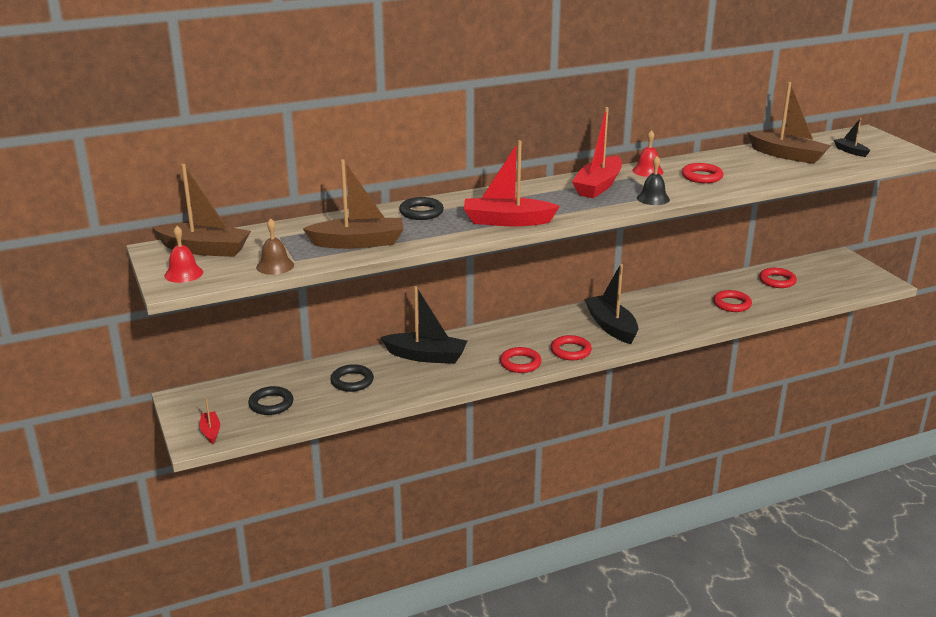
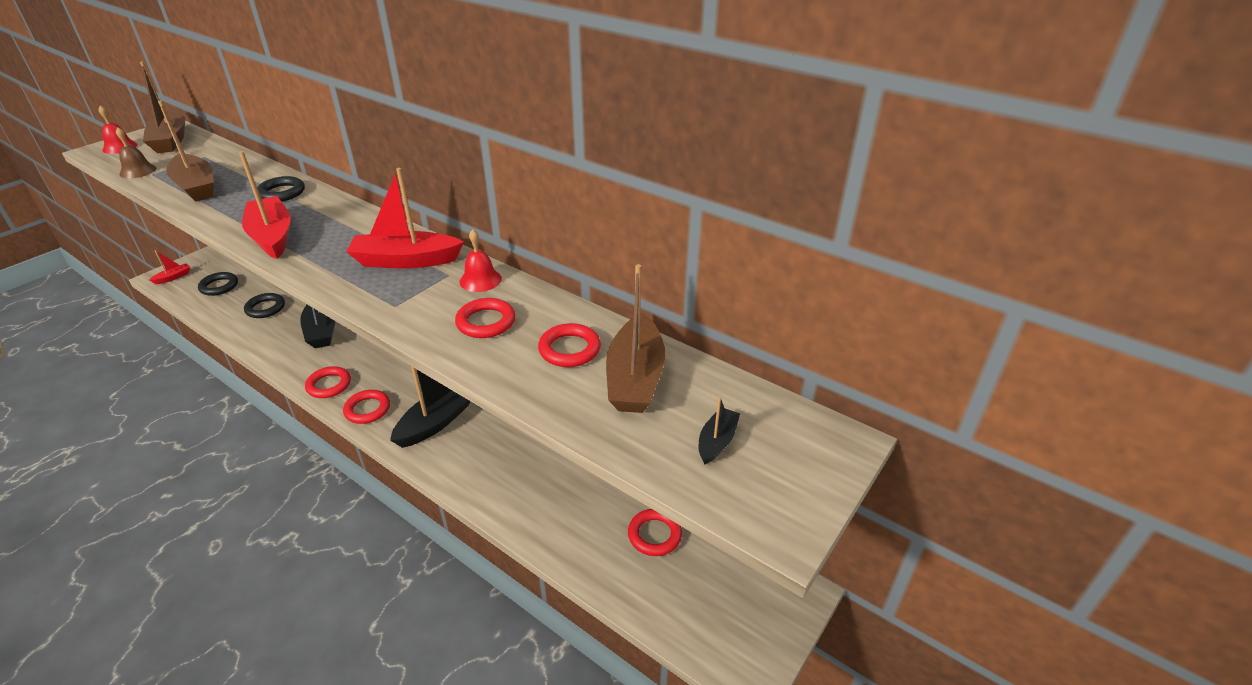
camera: 60 degrees right, 10 degrees up
black bell [637,156,670,205] -> none
red ring [713,290,752,312] -> red ring moved to [538,323,601,367]

